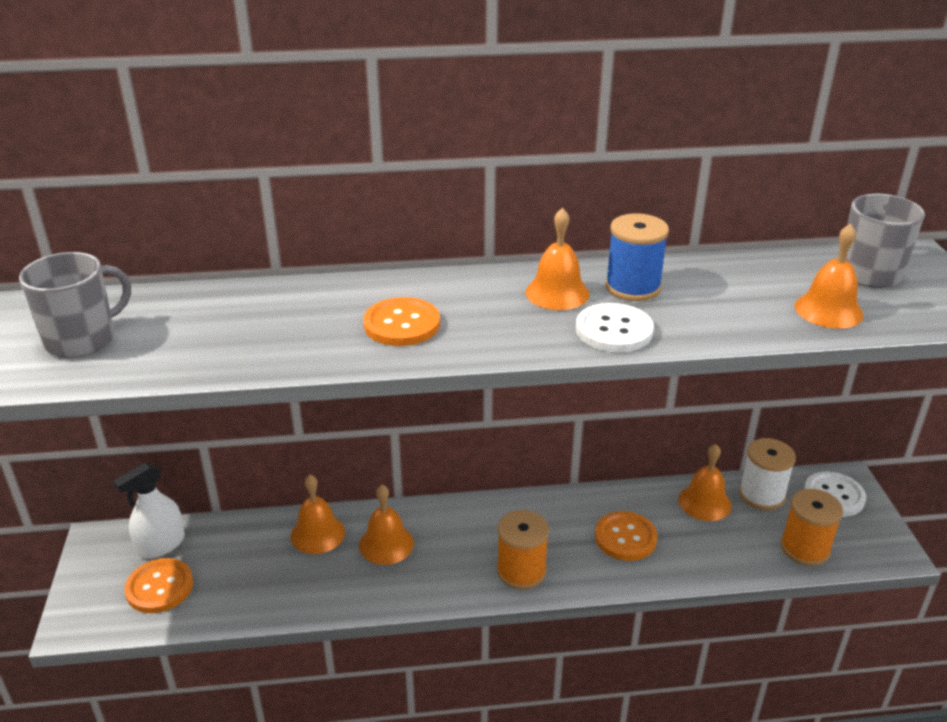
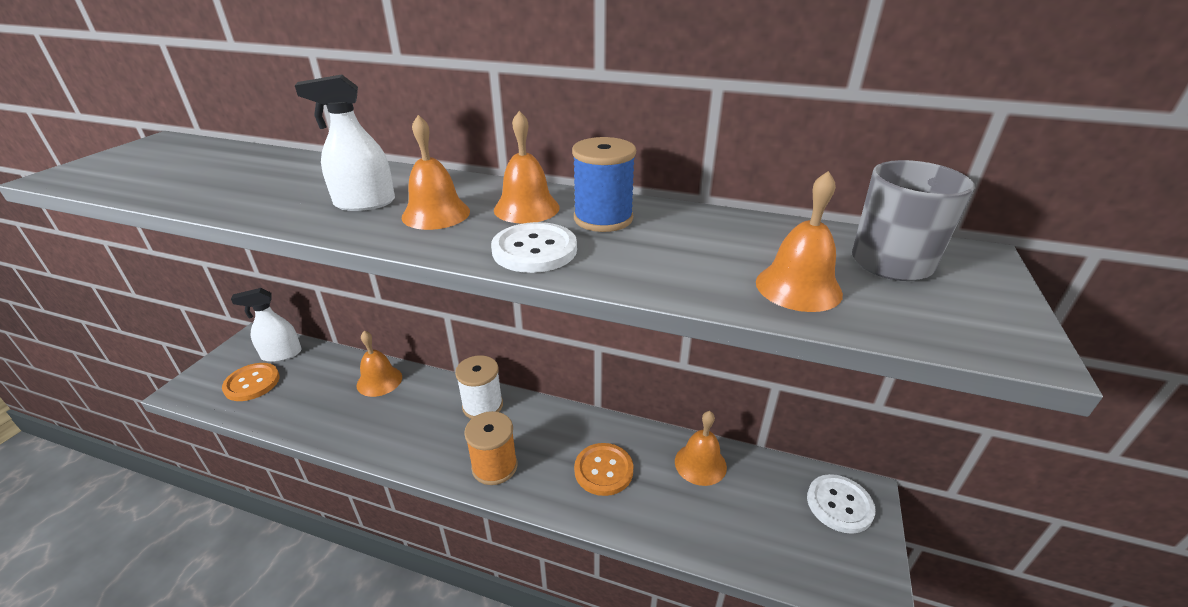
camera: 25 degrees right, 0 degrees up
grey mug [19,252,131,358] -> none
orange bell [359,485,414,565] -> orange bell moved to [402,115,470,230]
orange button [363,297,440,346] -> white spray bottle [295,75,395,211]
white spool [739,438,796,510] -> white spool moved to [455,355,503,419]
orange spool [781,489,843,566] -> none

